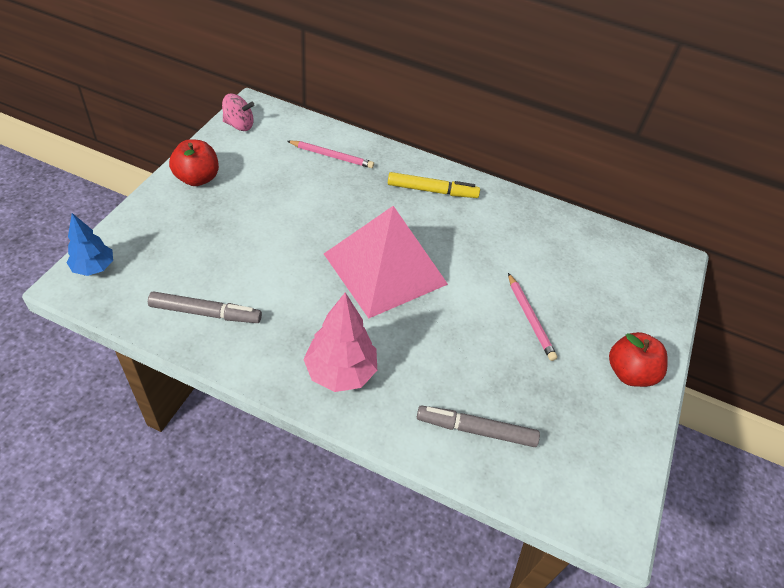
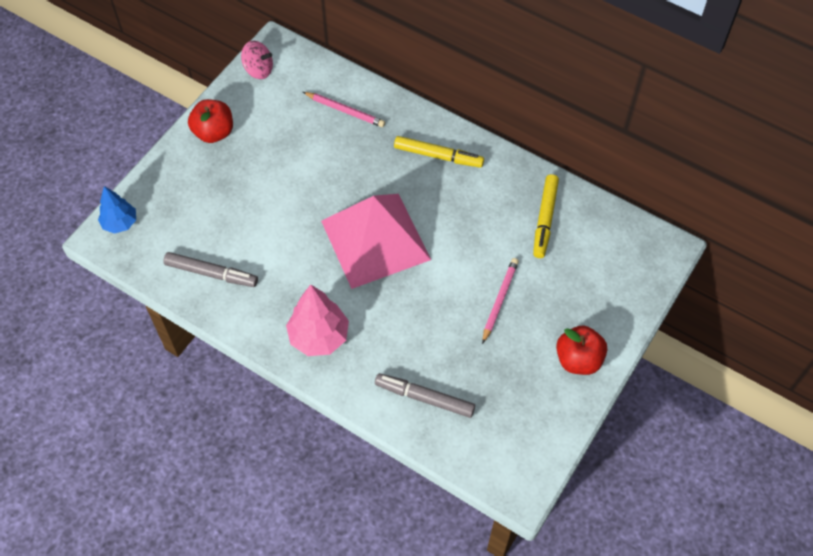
camera: 15 degrees right, 10 degrees up
pink pencil [508,273,557,361] -> pink pencil turned 150 degrees counterclockwise [482,258,519,344]
none -> yellow marker [533,174,559,258]

